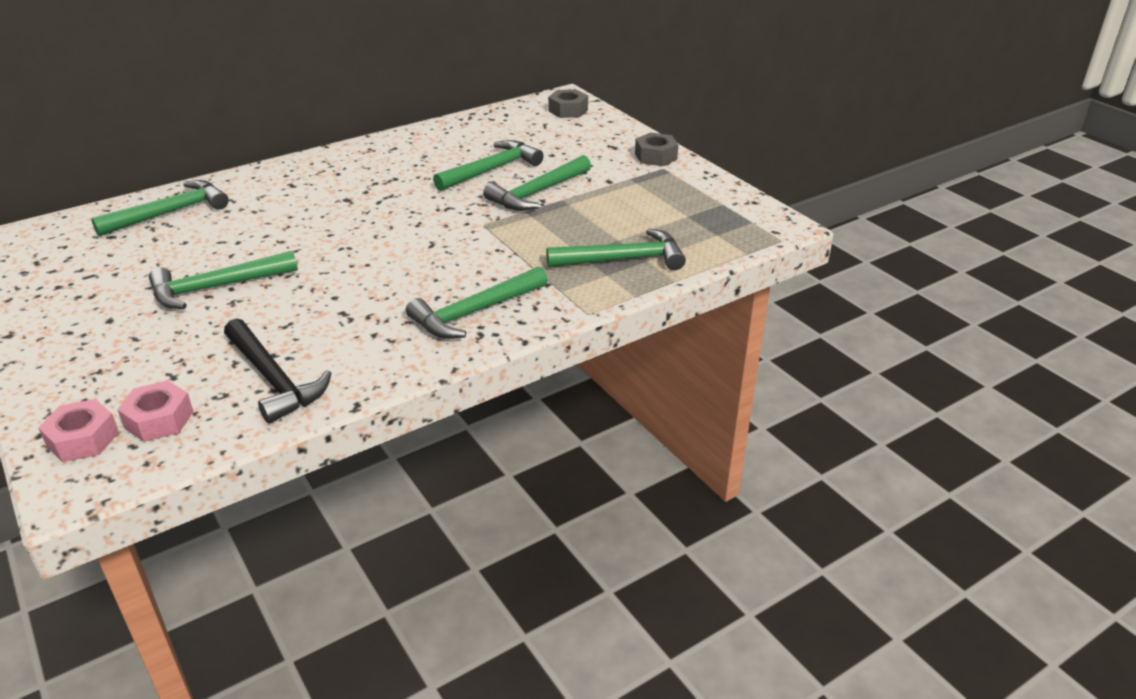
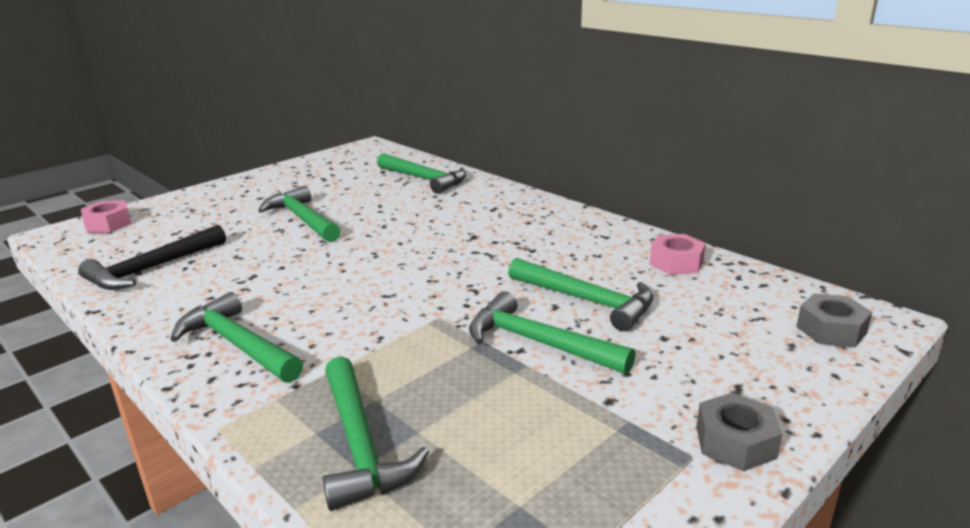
camera: 80 degrees right, 10 degrees down
pink nut [117,380,194,442] -> pink nut moved to [650,234,706,275]

